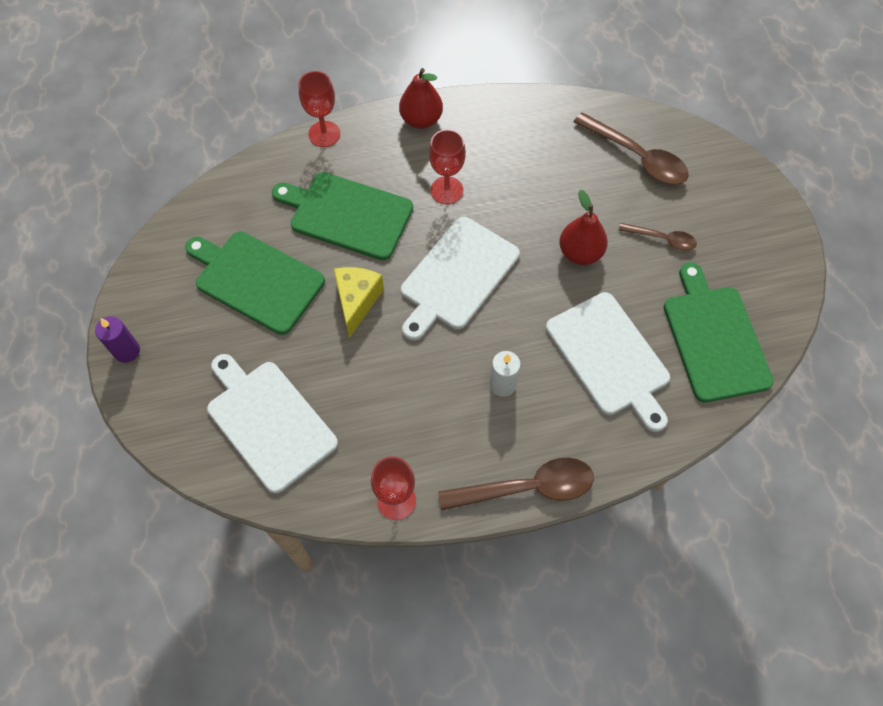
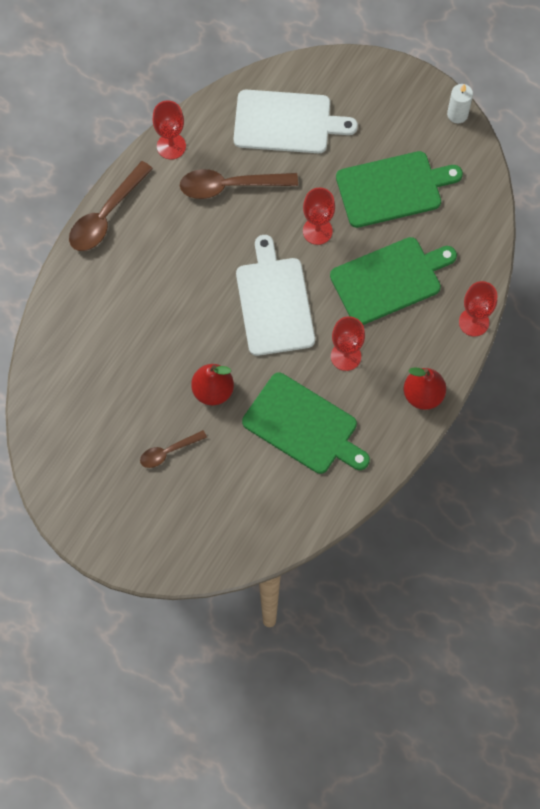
camera: 135 degrees right, 5 degrees up
purple candle [95,316,140,363] -> none
yellow cheese [334,267,384,338] -> red goblet [303,188,335,245]
white candle [490,351,521,397] -> white candle moved to [447,84,473,123]
white cutting board [546,292,670,432] -> none
brown spoon [574,112,688,185] -> brown spoon moved to [180,169,298,199]
green cutting board [664,262,774,402] -> green cutting board moved to [242,373,370,474]

